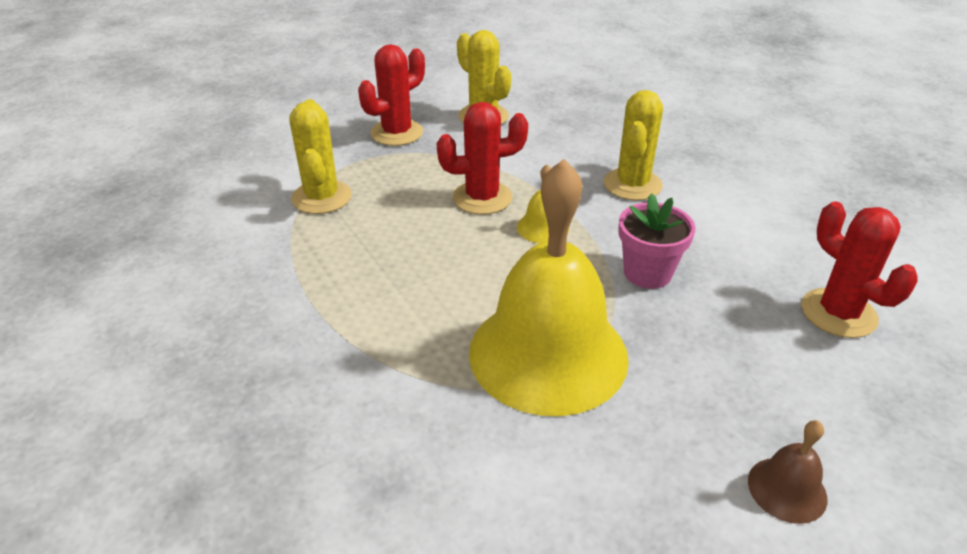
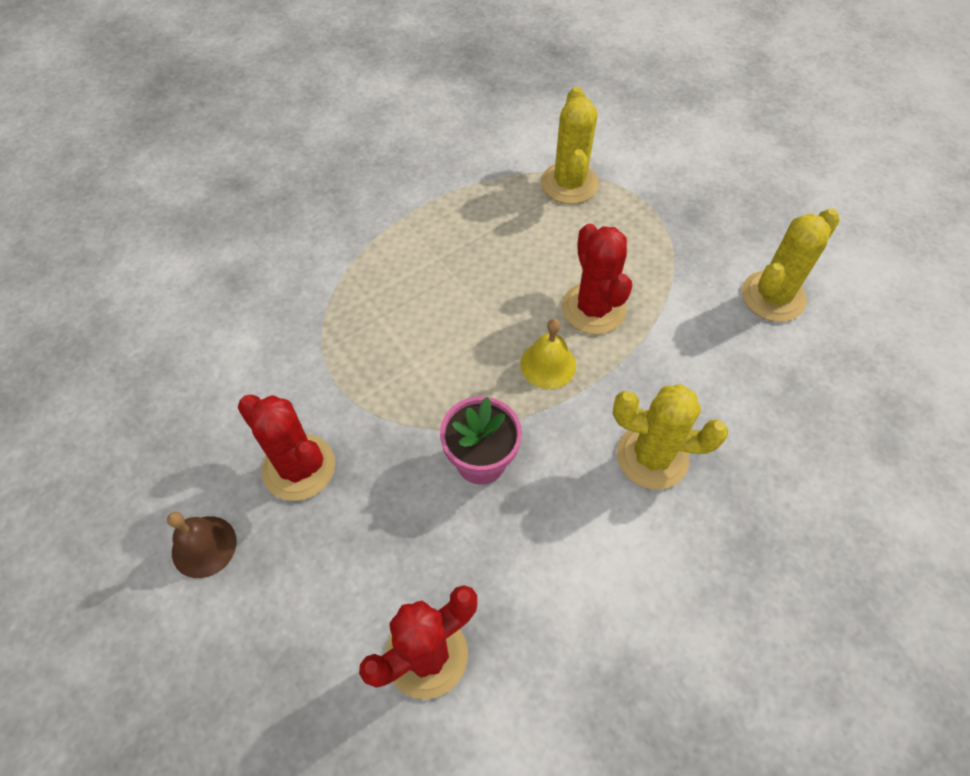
camera: 85 degrees right, 20 degrees up
yellow cactus [289,99,352,214] -> yellow cactus turned 75 degrees counterclockwise [541,87,599,204]
red cactus [358,44,425,146] -> red cactus moved to [238,395,335,501]
yellow bell [469,159,629,416] -> none

